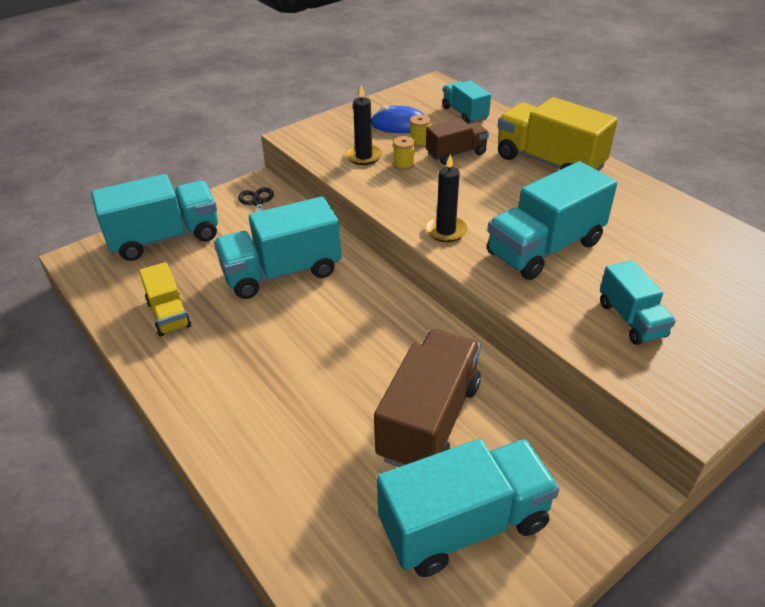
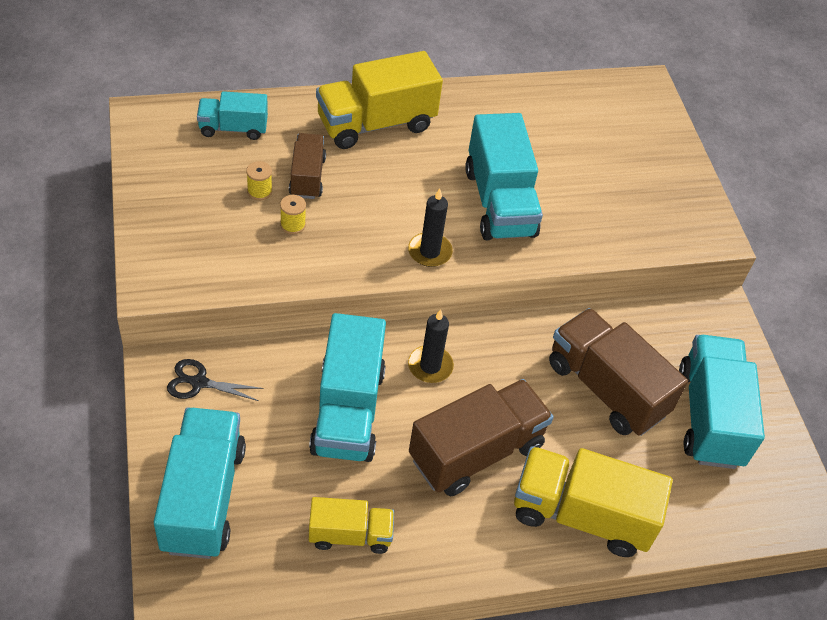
camera: 70 degrees left, 10 degrees up
black candle [346,85,382,165] -> black candle moved to [408,309,454,383]
blue mouse [371,106,425,133] -> none
turquoise truck [600,260,676,345] -> none
none -> brown truck [409,379,554,496]
none -> yellow truck [514,446,673,557]

